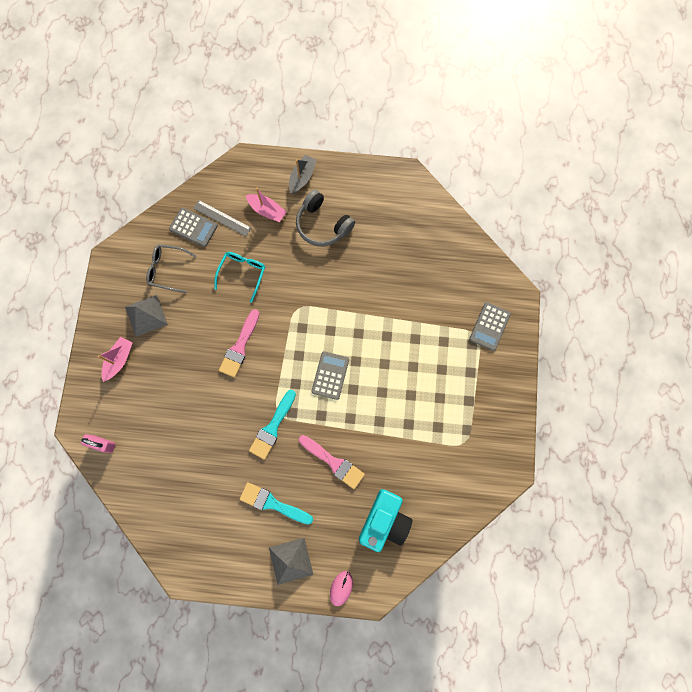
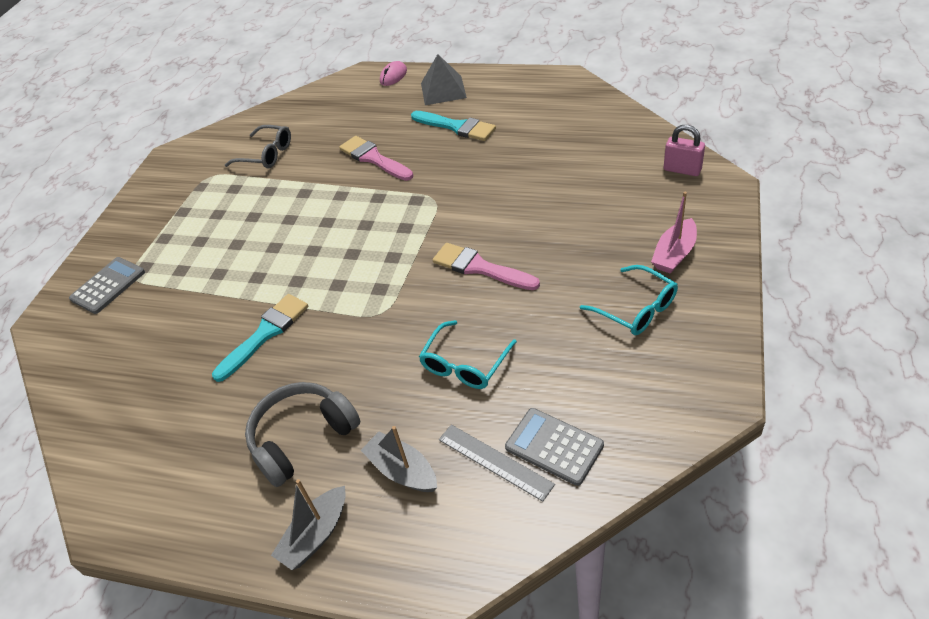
camera: 165 degrees left, 30 degrees down
grey pyramid [125,295,168,337] -> turquoise glasses [580,265,678,335]
grey glasses [146,244,196,293] -> grey glasses moved to [225,125,291,168]
pink brush [219,309,260,378] -> pink brush turned 90 degrees counterclockwise [433,243,540,290]
pink boat [246,188,287,222] -> grey boat [361,426,437,492]
turquoise brush [249,390,296,460] -> turquoise brush moved to [212,294,308,382]
grey headphones [296,190,355,246] -> grey headphones turned 90 degrees counterclockwise [245,382,360,487]
grey calculator [311,351,349,400] -> none
turquoise camera [359,489,413,552] -> none

